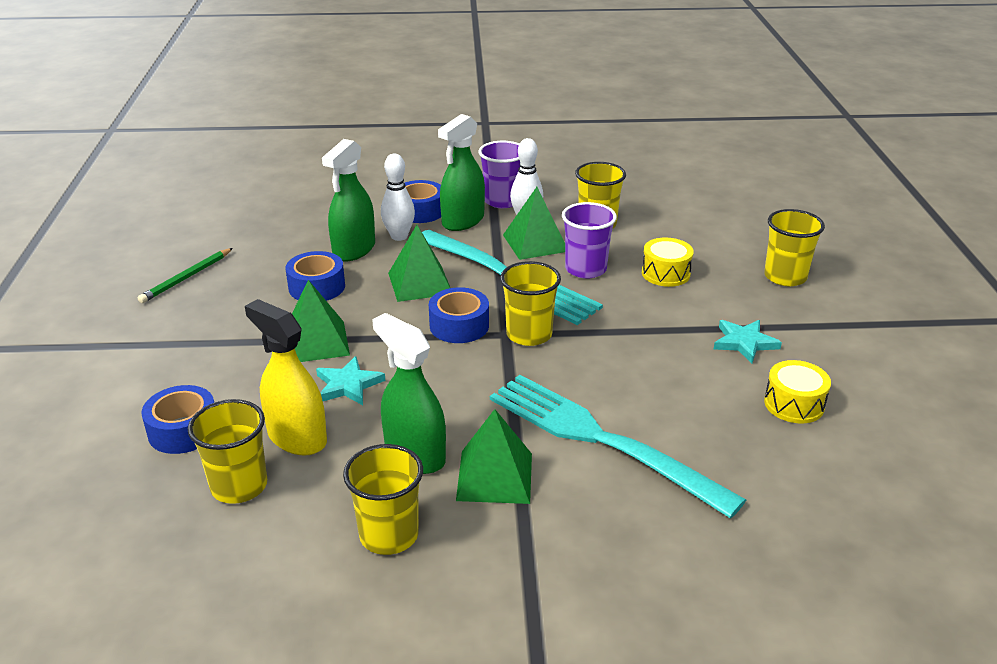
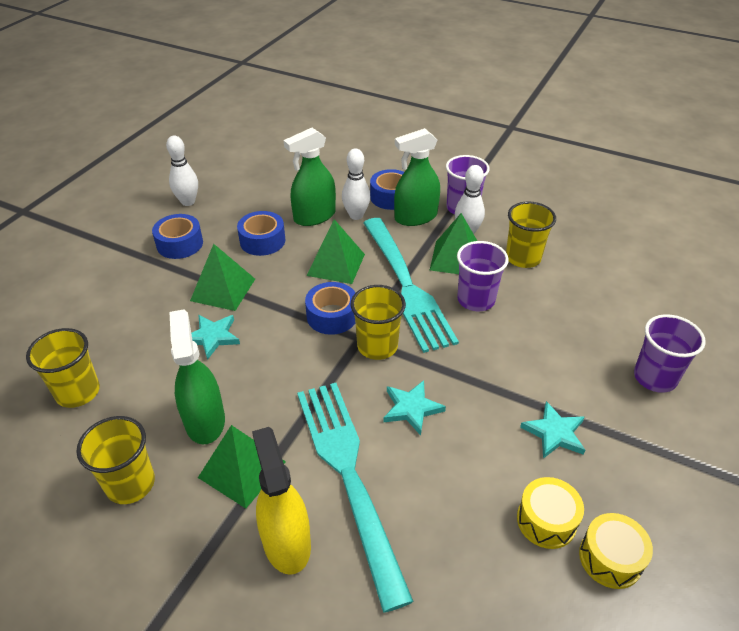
camera: 30 degrees right, 10 degrees up
green pencil [138,248,233,303] -> white bowling pin [166,135,198,206]
blue tape [141,385,214,454] -> blue tape moved to [152,214,203,259]
yellow spray bottle [245,299,327,456] -> yellow spray bottle moved to [252,427,311,575]
yellow drum [642,238,694,287] -> yellow drum moved to [579,513,653,589]
yellow cup [764,209,825,286] -> purple cup [634,314,706,393]
none -> turquoise star [383,380,446,436]

